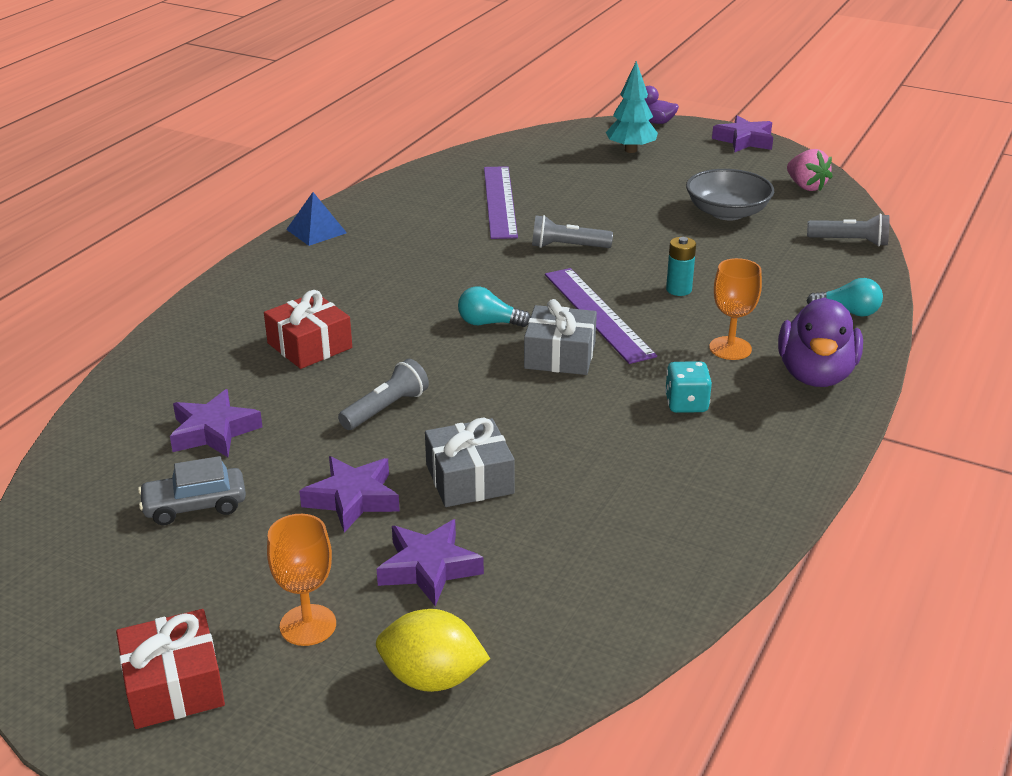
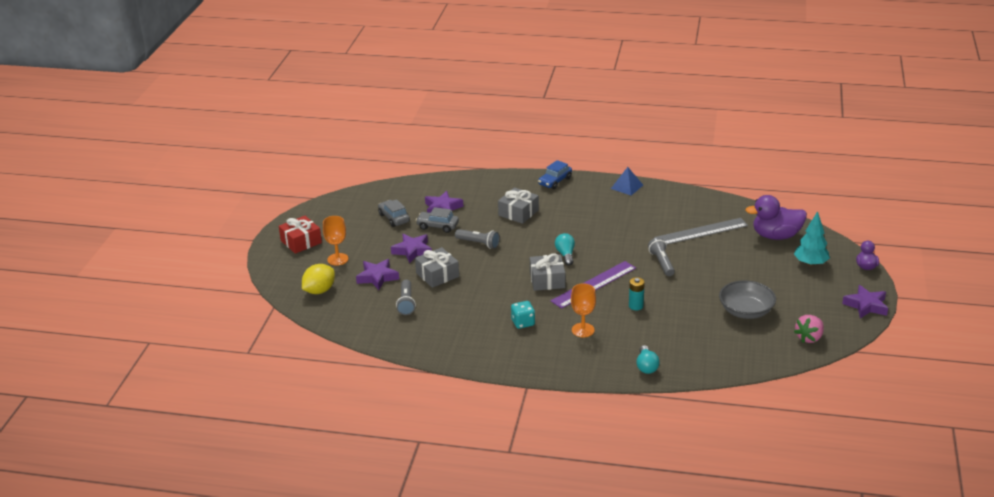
camera: 75 degrees right, 0 degrees up
red gift [264,290,352,369] -> grey gift [498,187,539,224]
yellow lemon [376,609,490,692] -> yellow lemon turned 45 degrees clockwise [302,264,335,294]
purple ruler [484,166,518,239] -> grey ruler [654,218,748,244]
purple duck [778,298,863,387] -> purple duck moved to [745,195,807,240]
grey flashlight [807,214,889,247] -> grey flashlight moved to [396,280,416,315]
none -> grey car [416,207,459,233]
none -> blue car [538,160,572,189]

